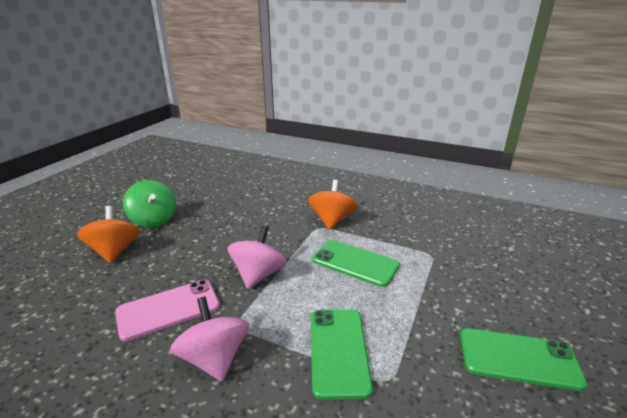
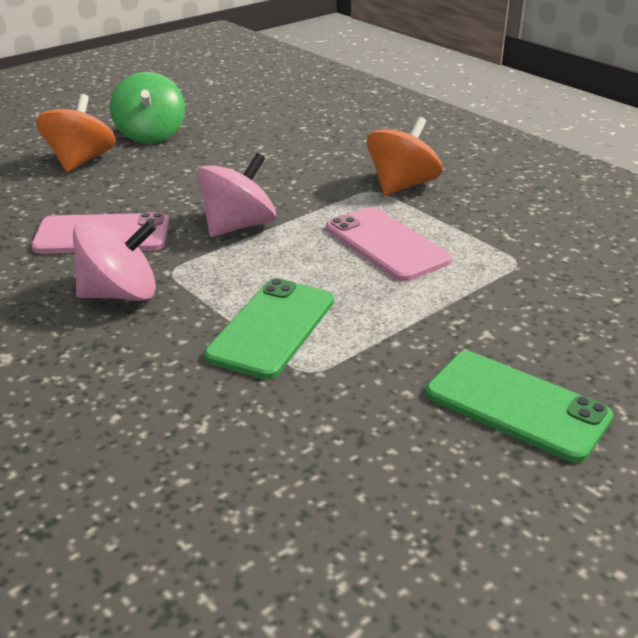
camera: 25 degrees right, 5 degrees up
pink spinning top [170,297,249,382] -> pink spinning top turned 75 degrees clockwise [73,219,156,301]
green phone [313,240,400,287] -> pink phone [326,207,452,281]

